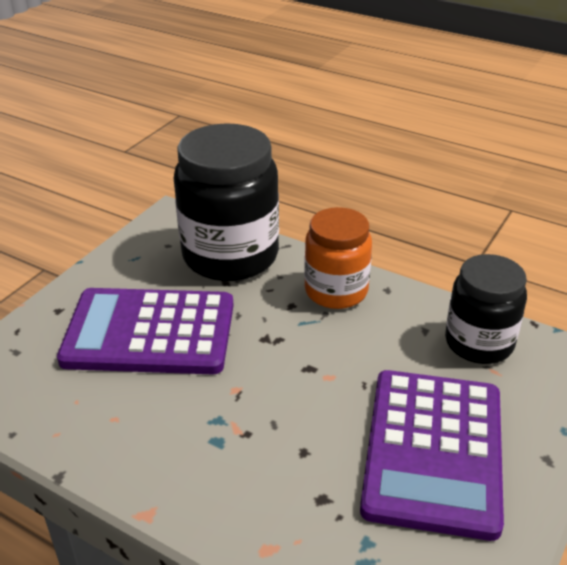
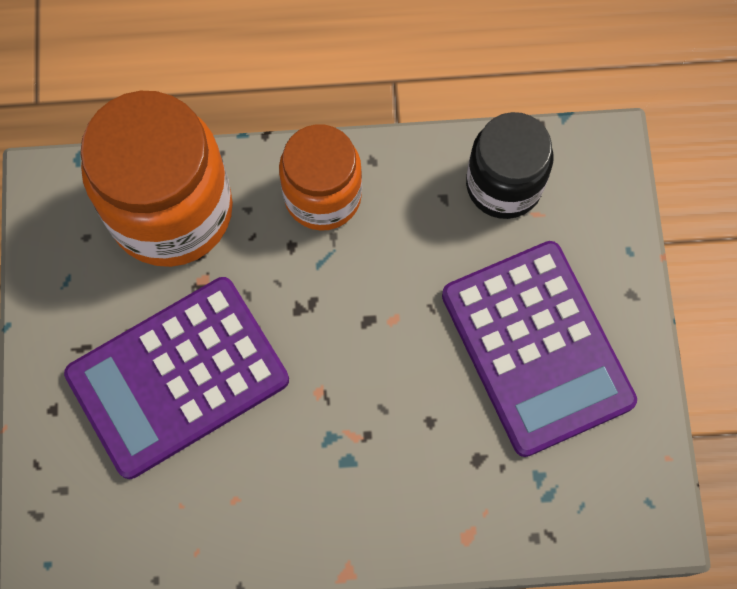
camera: 35 degrees left, 35 degrees up
black jar [174,123,279,281] -> orange jar [80,91,233,267]

